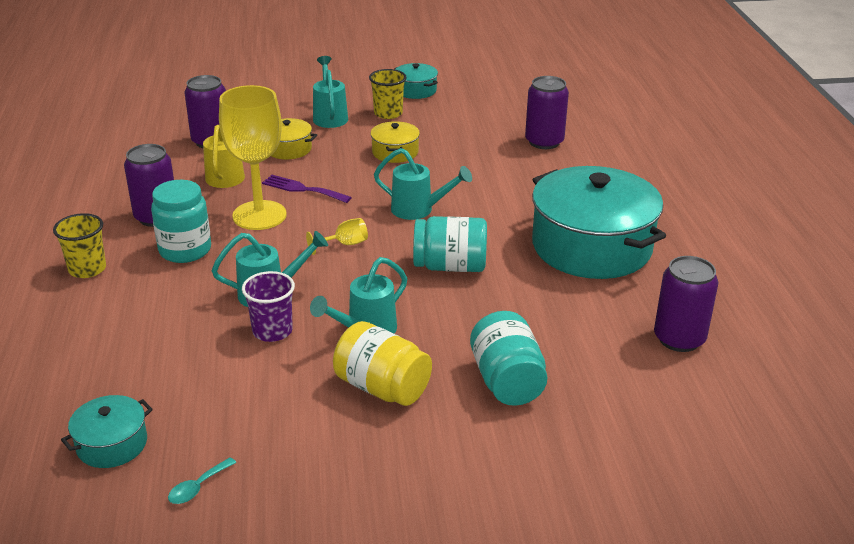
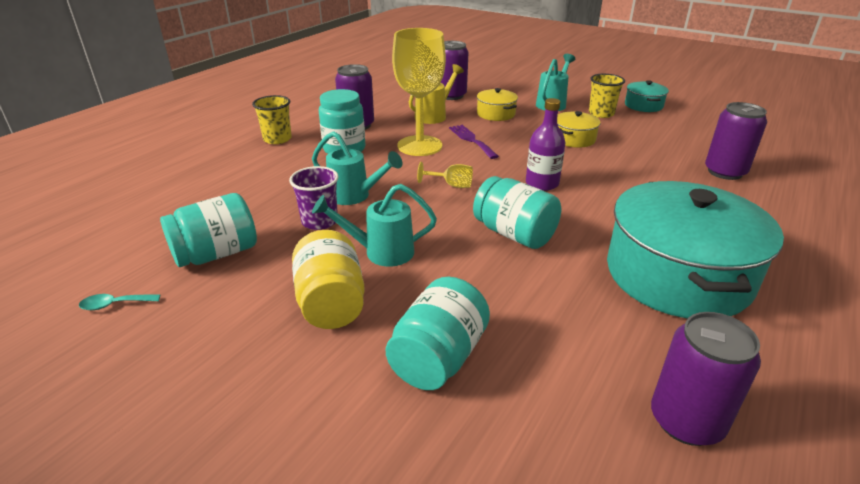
camera: 40 degrees right, 0 degrees up
turquoise pot [61,395,153,468] -> none
turquoise watering can [374,148,472,220] -> purple bottle [526,98,565,191]
none -> turquoise jar [160,193,257,267]

